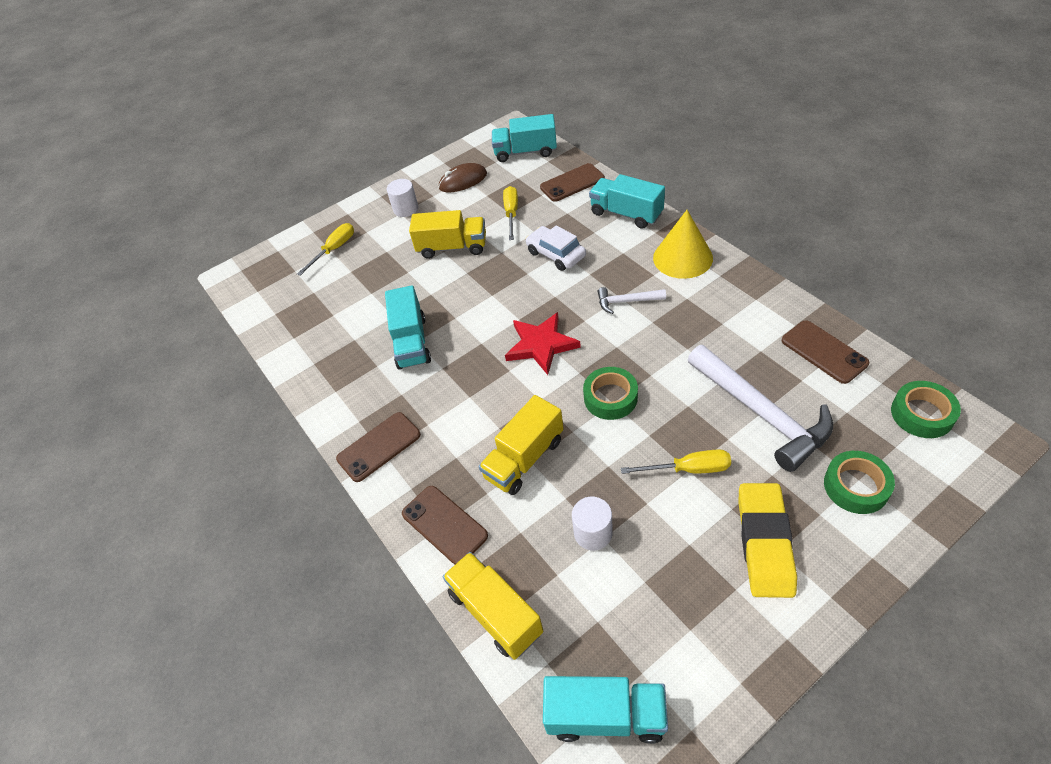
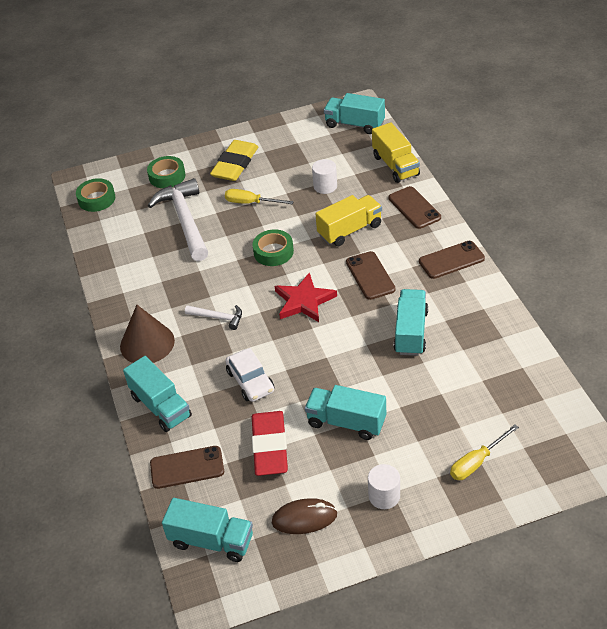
camera: 165 degrees left, 5 degrees down
yellow truck [409,210,486,259] -> turquoise truck [305,385,386,440]
yellow screwdriver [503,186,518,240] -> red eraser [252,411,288,476]
yellow cone [653,210,713,279] -> brown cone [120,305,175,363]
brown phone [782,320,869,384] -> brown phone moved to [346,251,396,300]

